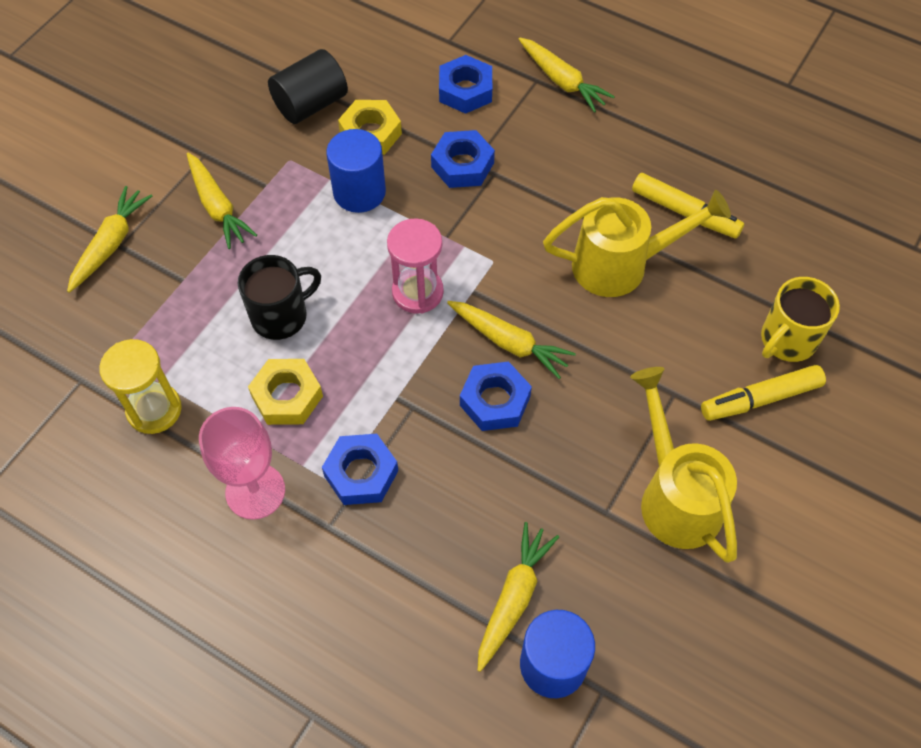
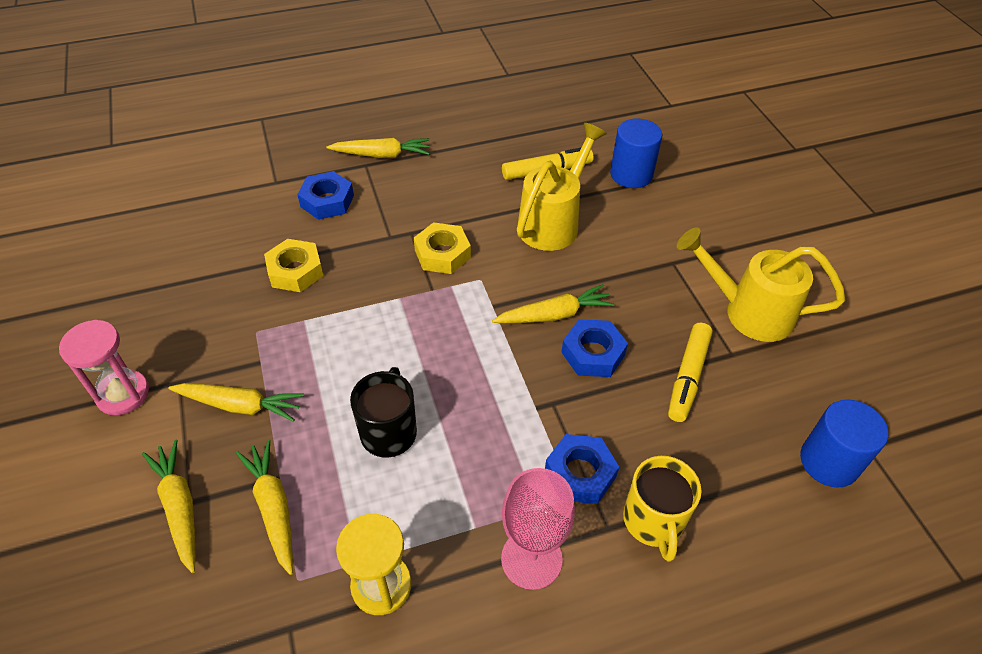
camera: 50 degrees left, 10 degrees down
yellow nut [248,359,323,425] -> yellow nut moved to [414,222,471,274]
black cylinder [268,49,348,124] -> none
blue cylinder [326,129,386,213] -> blue cylinder moved to [610,119,662,188]
pink hourglass [387,218,444,314] -> pink hourglass moved to [59,320,149,415]
blue nut [431,130,495,188] -> none
yellow carrot [478,522,559,672] -> yellow carrot moved to [236,440,293,575]
yellow marker [701,365,826,421] -> yellow marker moved to [668,323,713,422]
yellow mug [761,277,840,362] -> yellow mug moved to [623,456,702,562]

